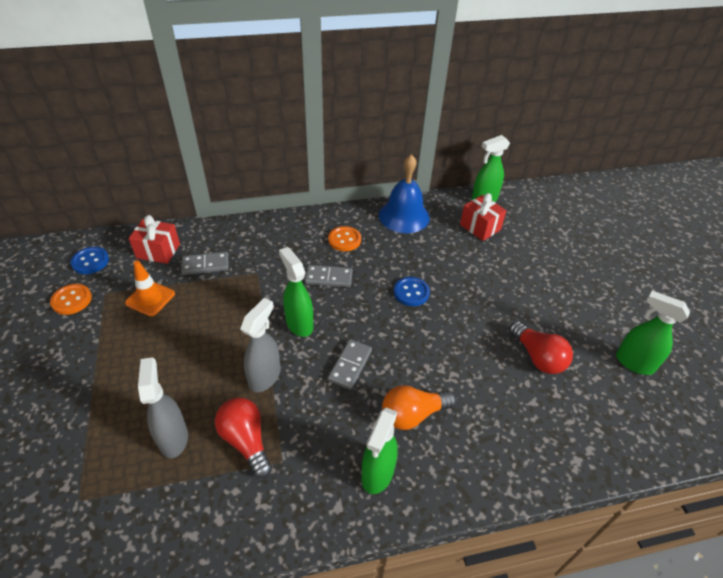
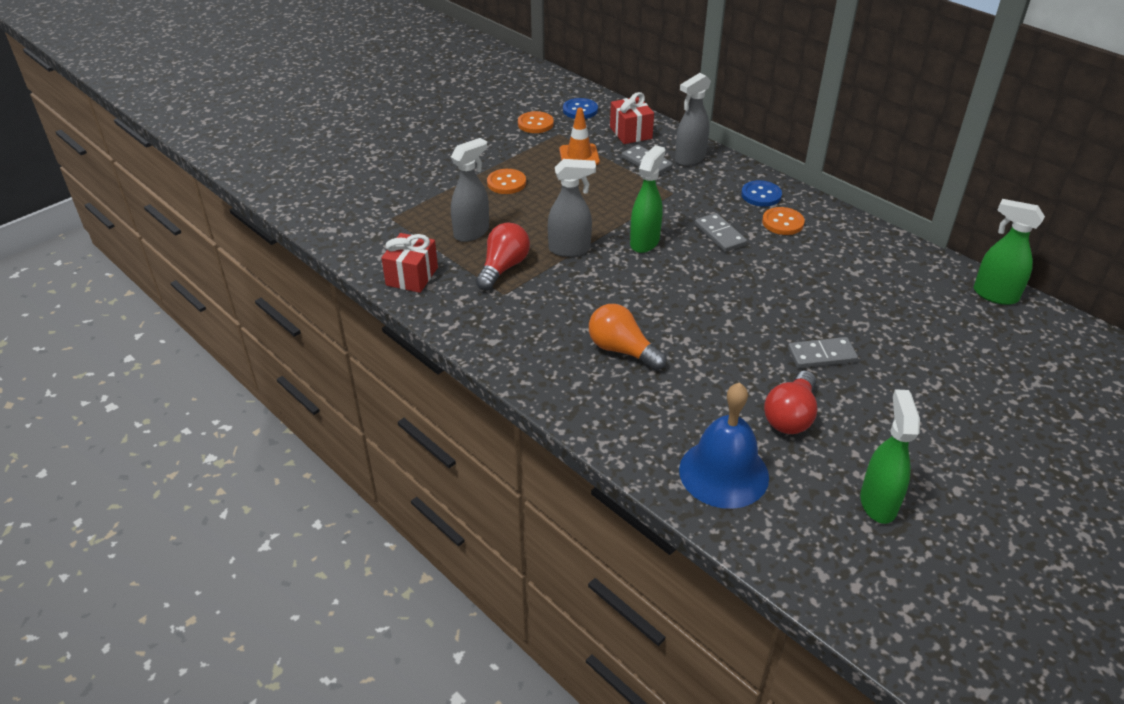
camera: 60 degrees right, 5 degrees down
grey domino [328,339,372,390] -> grey domino moved to [788,337,858,368]
green spray bottle [362,408,398,494] -> none
blue bell [379,154,430,233] -> blue bell moved to [679,382,769,509]
blue button [394,277,430,306] -> blue button moved to [741,180,782,207]
red gift [460,193,507,241] -> red gift moved to [381,233,438,293]
none -> orange button [487,169,526,194]
none -> grey spray bottle [675,73,711,166]

